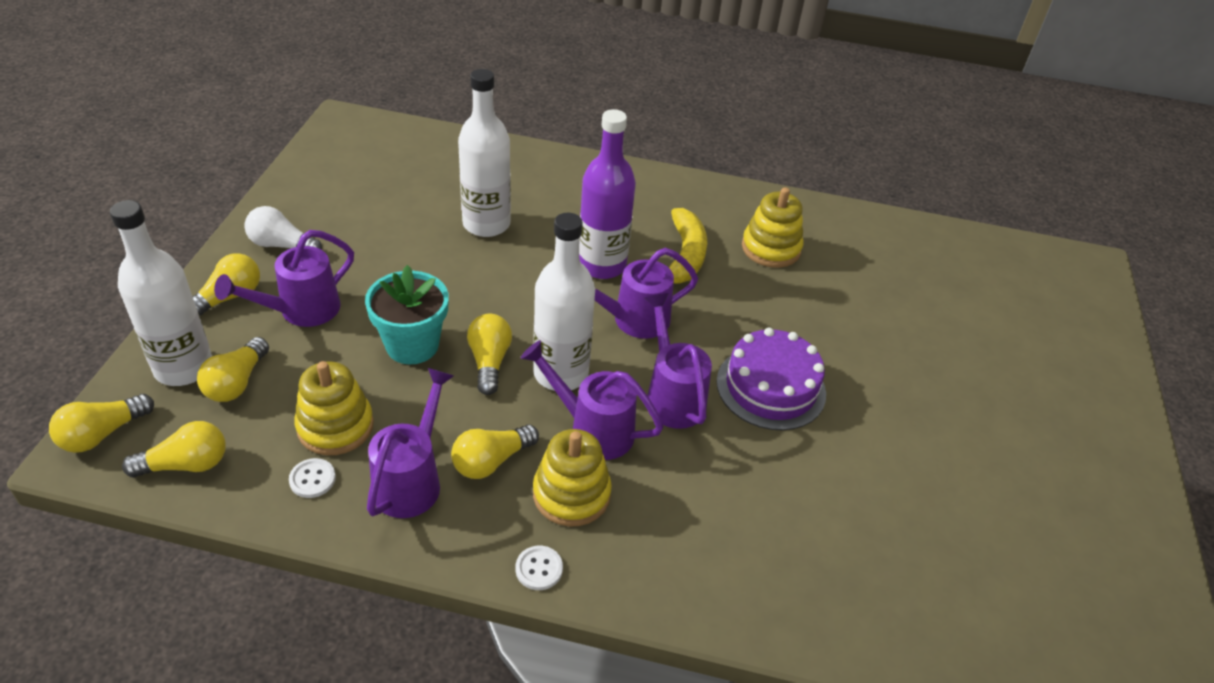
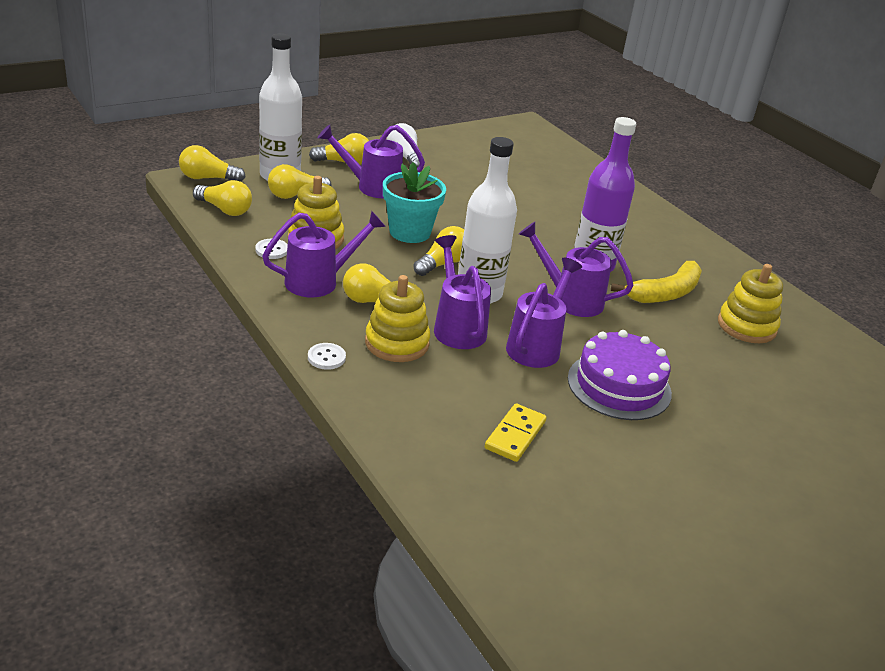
camera: 45 degrees right, 10 degrees down
white bottle [458,69,511,237] -> none
none -> yellow domino [485,403,547,462]

